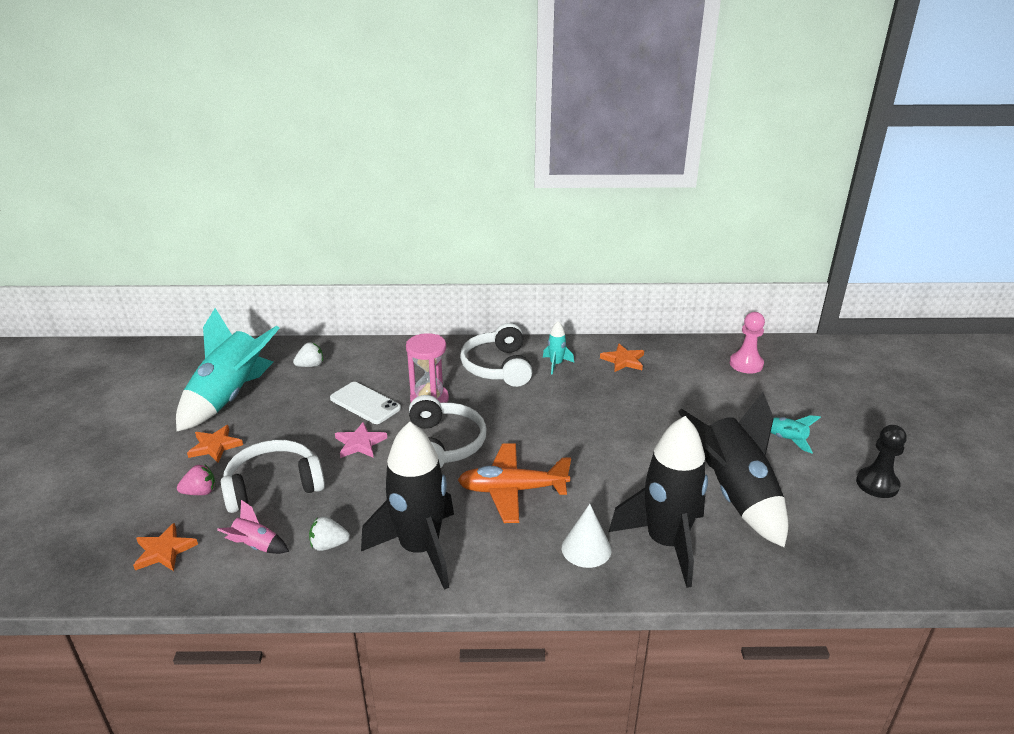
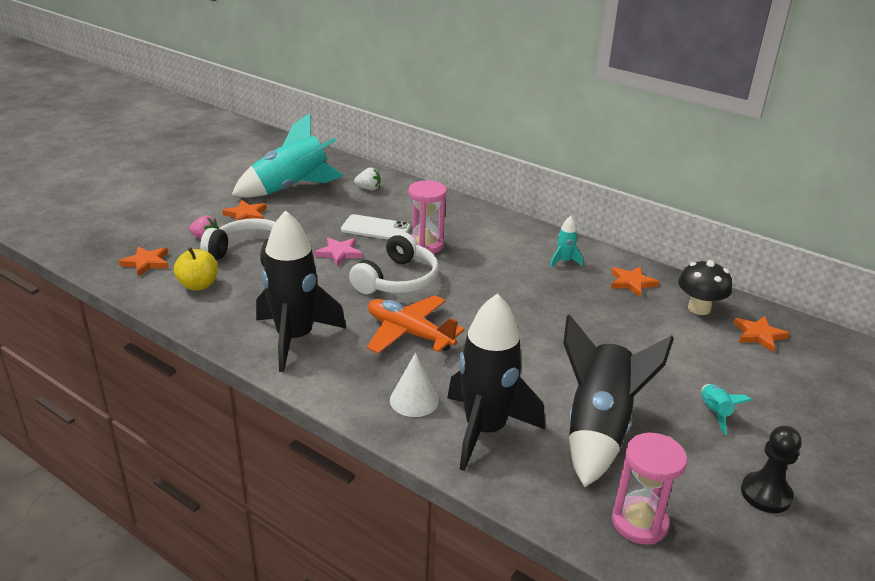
camera: 35 degrees right, 0 degrees up
pink rocket [217,500,289,554] -> yellow apple [174,247,218,291]
white strawberry [309,516,350,551] -> none
white phone [330,382,401,424] -> white phone turned 60 degrees counterclockwise [341,214,410,240]
white headphones [460,323,532,387] -> none
pink pawn [730,312,765,374] -> orange star [733,316,790,352]
none -> pink hourglass [612,433,687,545]
none -> black mushroom [678,260,732,315]

